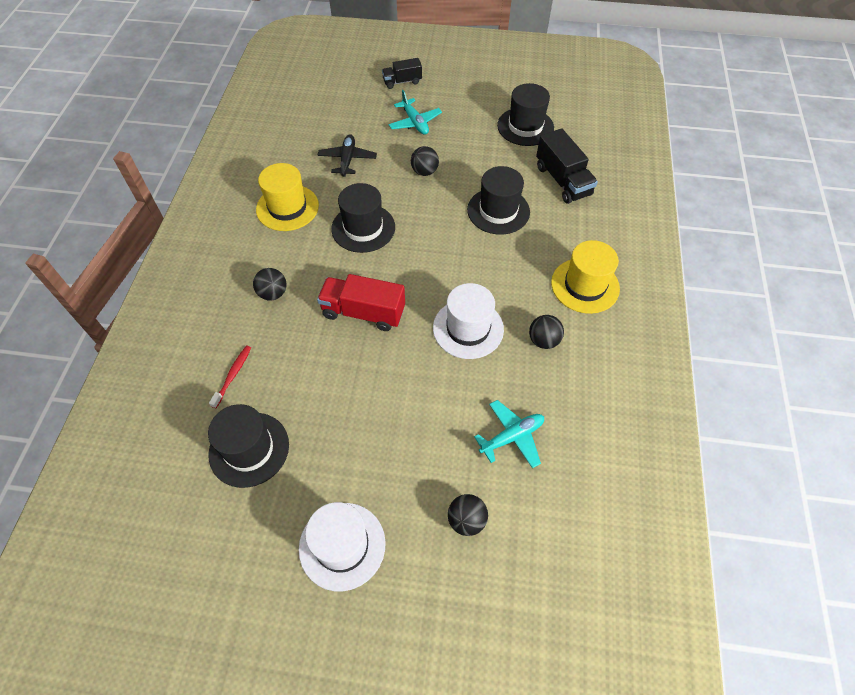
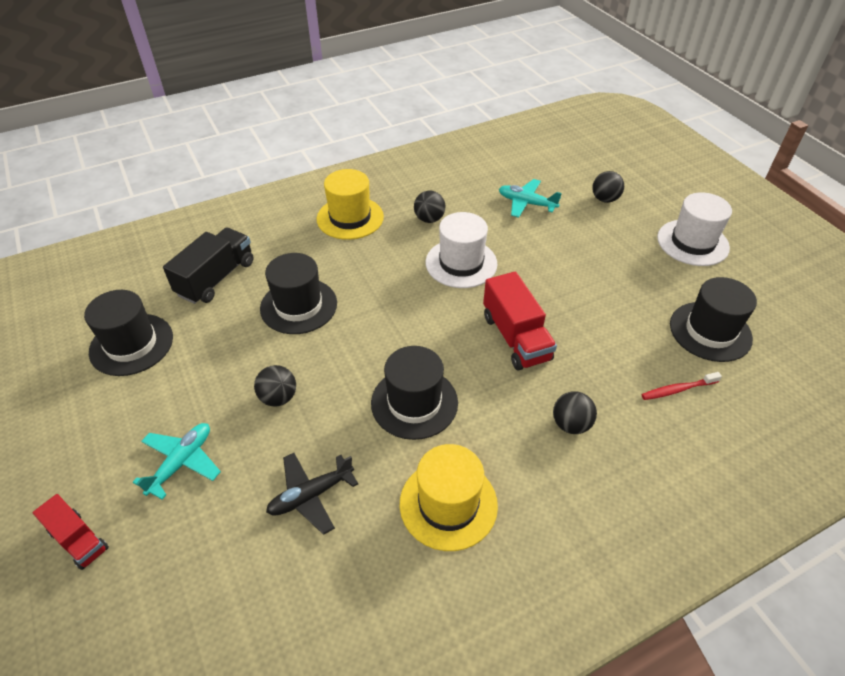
camera: 125 degrees left, 10 degrees down
black truck [382,58,422,89] -> red truck [33,494,109,570]

